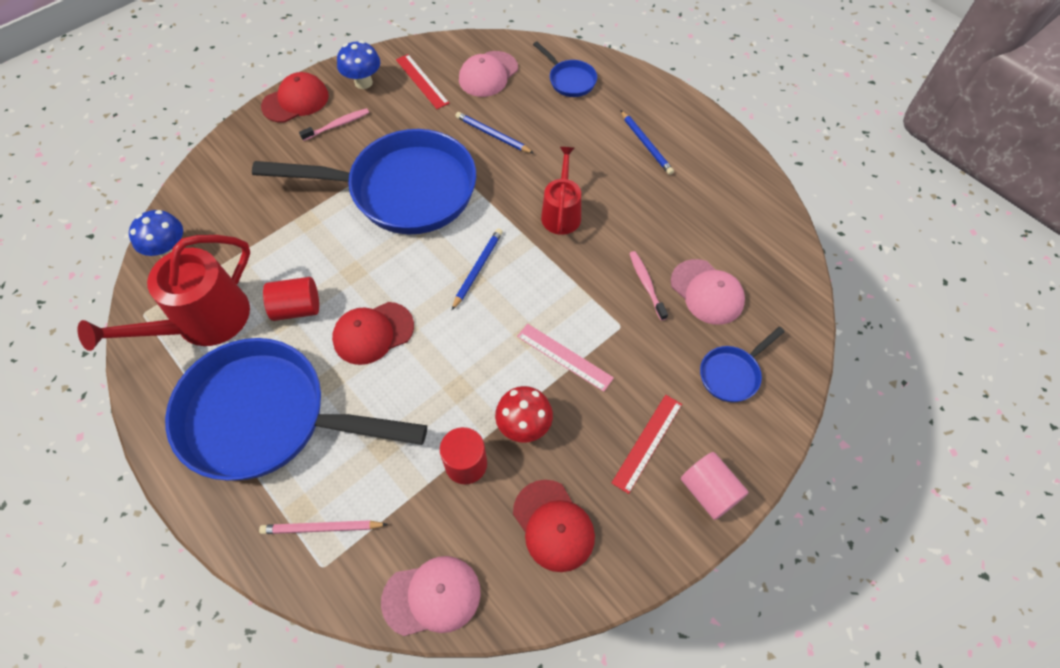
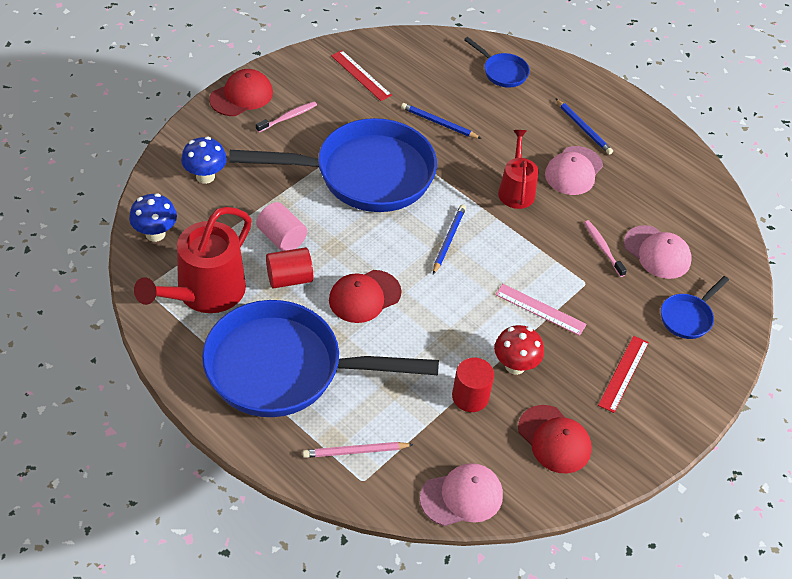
camera: 10 degrees left, 10 degrees down
blue mushroom [337,41,380,89] -> blue mushroom moved to [181,137,227,184]
pink cap [459,51,518,97] -> pink cap moved to [545,146,603,195]
pink cylinder [681,452,749,520] -> pink cylinder moved to [256,202,307,251]

